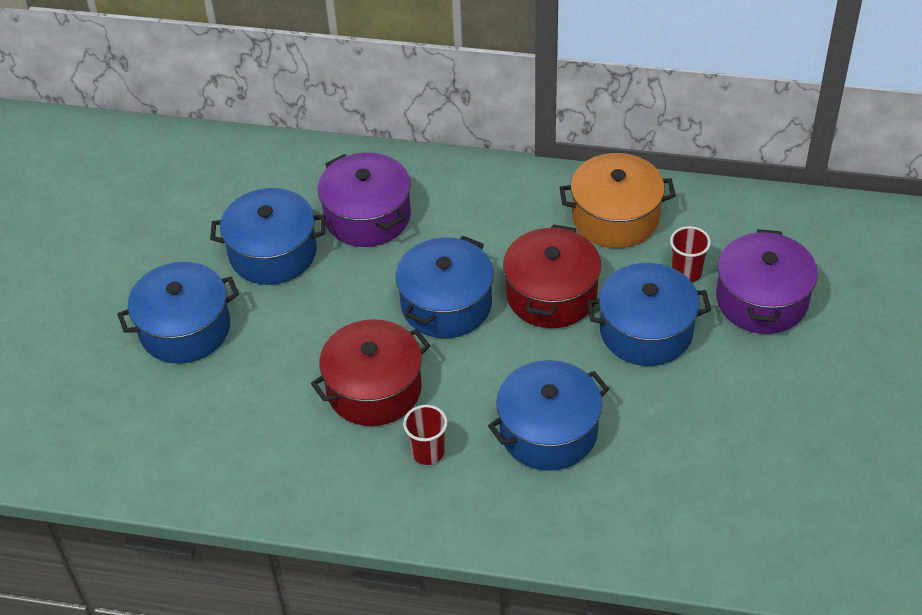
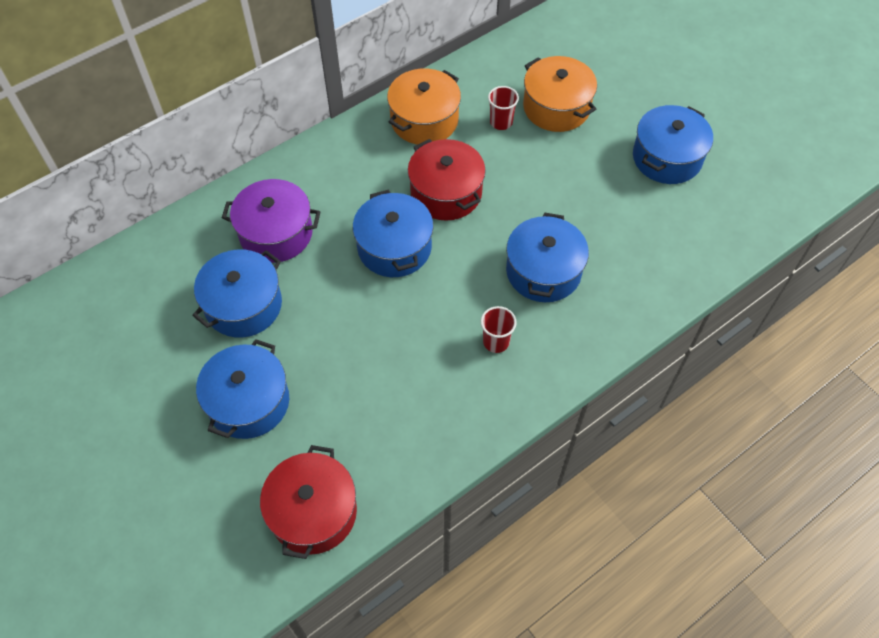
camera: 50 degrees left, 10 degrees up
red pot [311,319,430,426] -> red pot moved to [260,445,357,559]
blue pot [587,263,711,366] -> blue pot moved to [633,105,713,184]
purple pot [716,229,818,334] -> orange pot [523,56,597,132]

